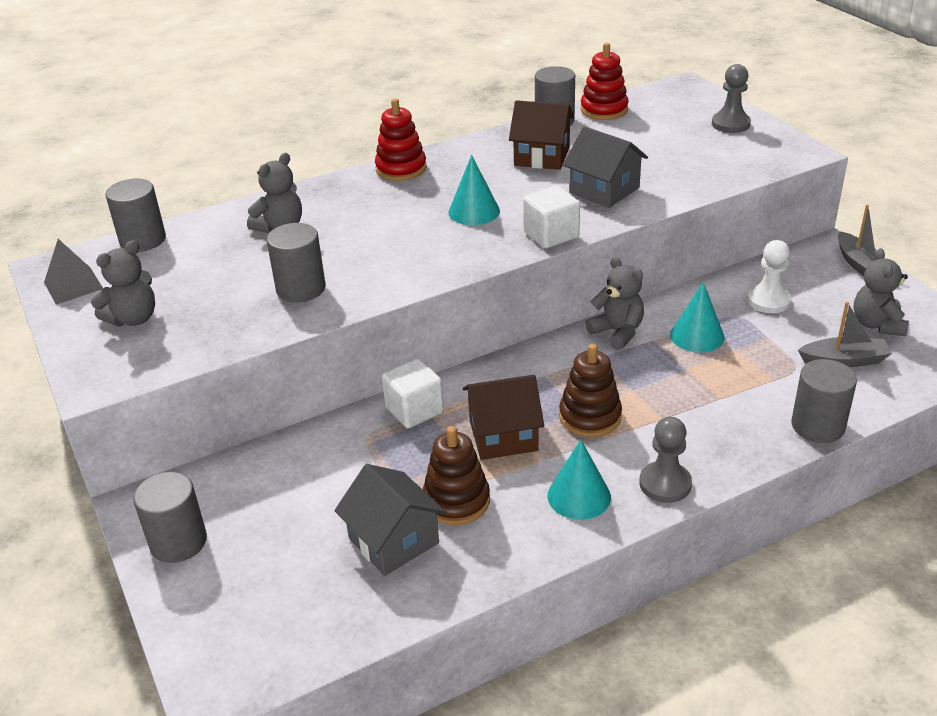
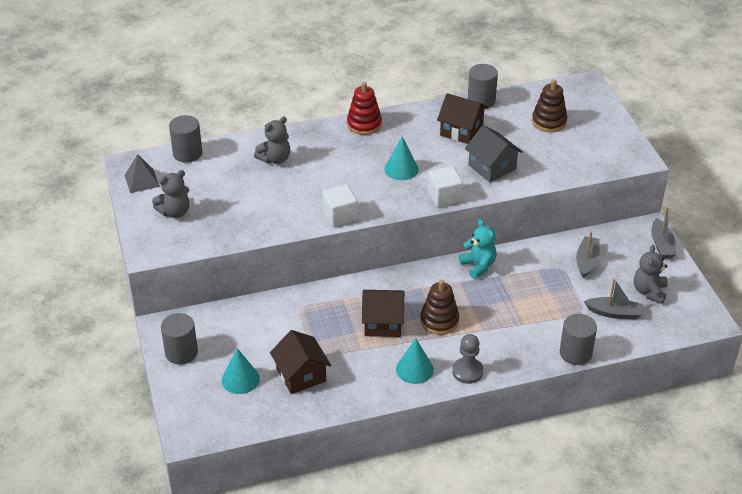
camera: 10 degrees right, 5 degrees up
grey cylinder [267,223,326,302] -> none
grey house [334,464,446,576] -> brown house [270,330,331,394]
white cube [382,358,444,428] -> white cube moved to [322,185,358,227]
brown stacking toy [423,426,490,525] -> brown stacking toy moved to [532,79,567,132]
red stacking toy [581,43,629,120] -> none
grey teddy bear [585,256,644,350] -> turquoise teddy bear [459,219,497,279]
turquoise cone [670,282,725,353] -> turquoise cone moved to [222,348,260,394]
grey pawn [712,64,751,133] -> none
white pawn [747,240,792,313] -> grey boat [576,232,600,278]

